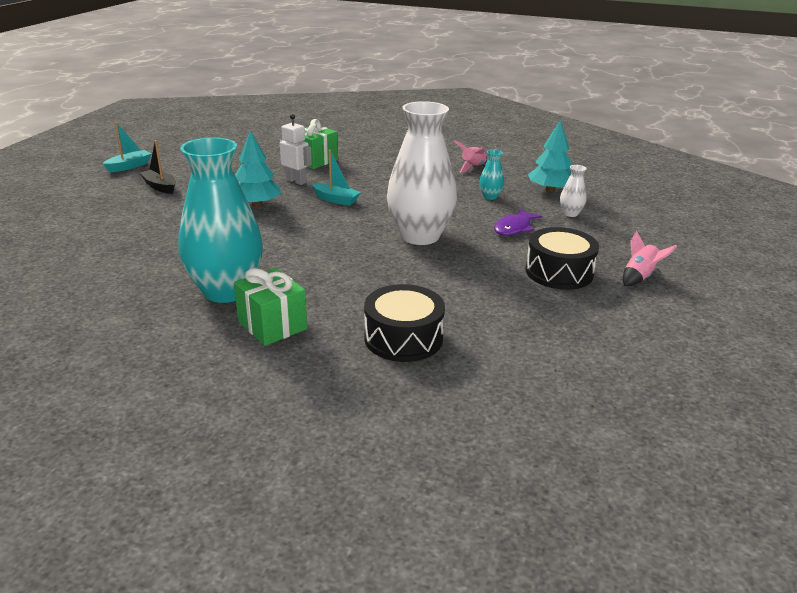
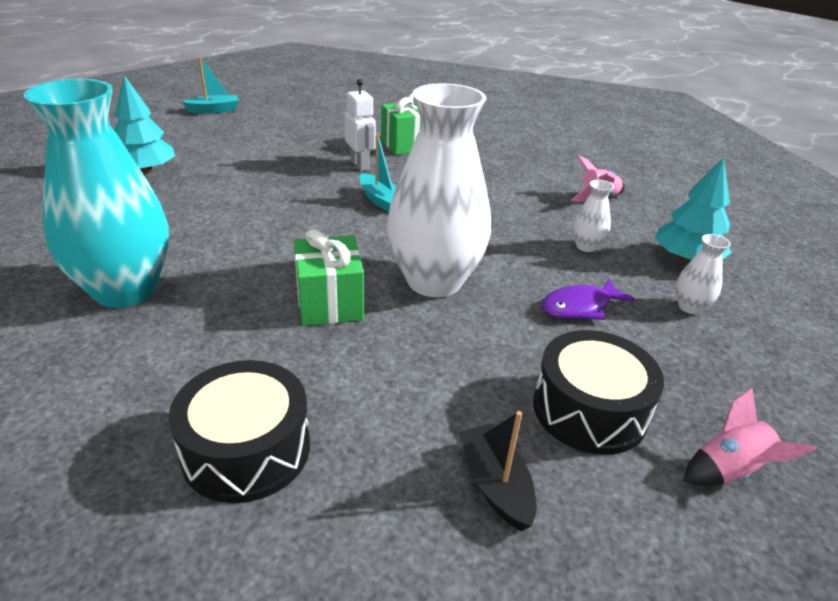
camera: 25 degrees right, 5 degrees up
black boat [140,140,176,194] -> black boat moved to [459,411,537,531]
green gift [234,268,307,346] -> green gift moved to [294,229,364,326]
turquoise tree [235,130,281,207] -> turquoise tree moved to [114,75,175,174]
turquoise vase [479,149,504,200] -> white vase [573,180,614,252]

